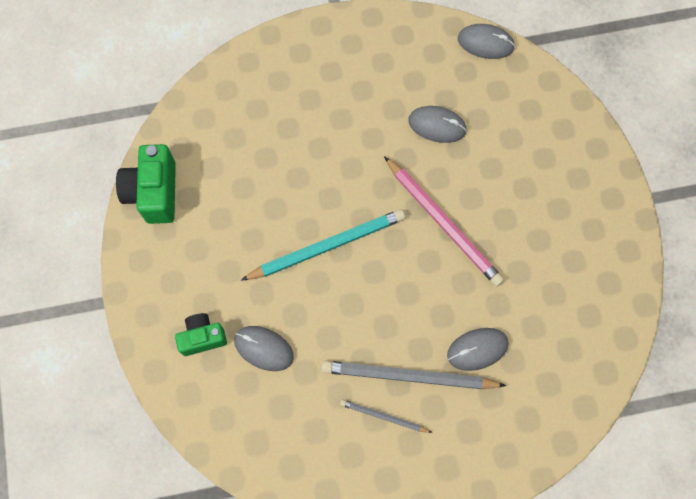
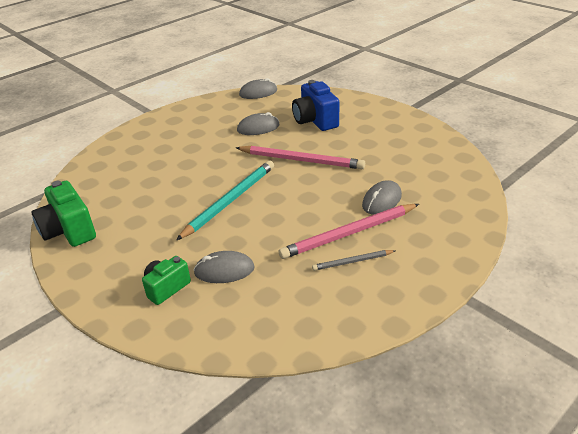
camera: 30 degrees left, 35 degrees down
grey pencil [321,361,506,389] -> pink pencil [279,204,419,259]
none -> blue camera [292,80,339,131]

